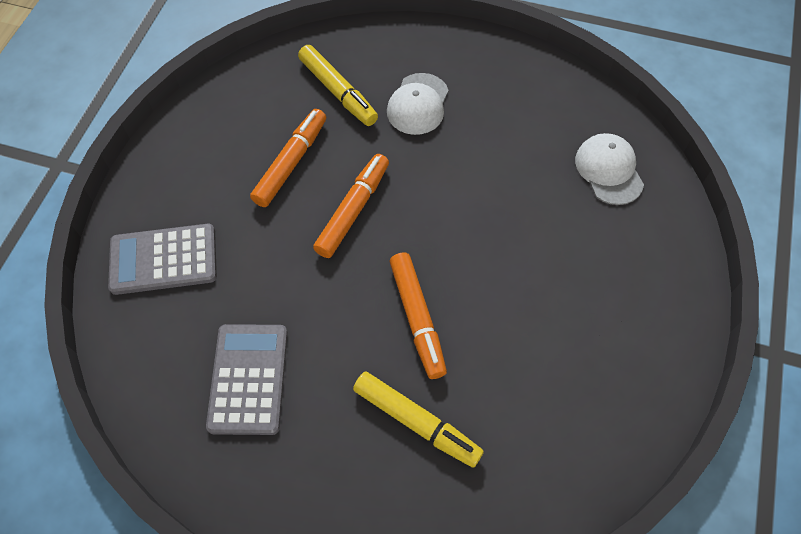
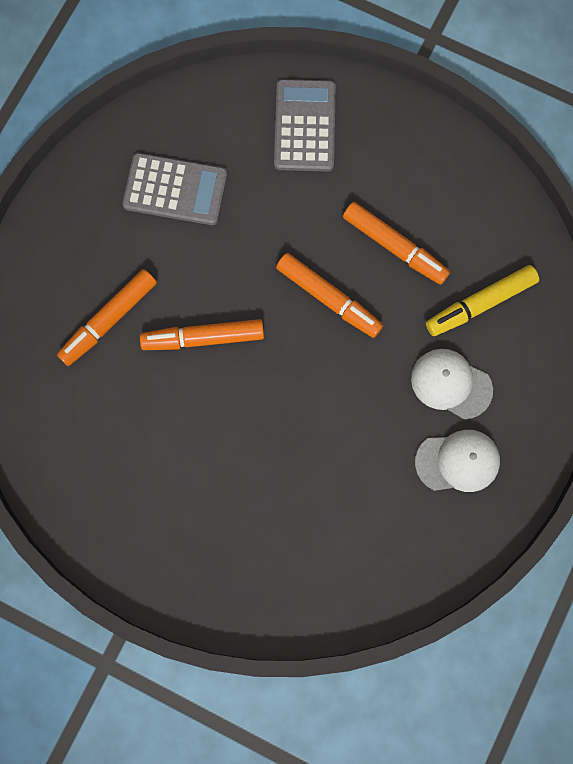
camera: 100 degrees right, 15 degrees up
yellow marker [353,371,484,468] -> orange marker [57,269,157,366]
white cap [575,133,644,205] -> white cap moved to [415,430,500,492]

